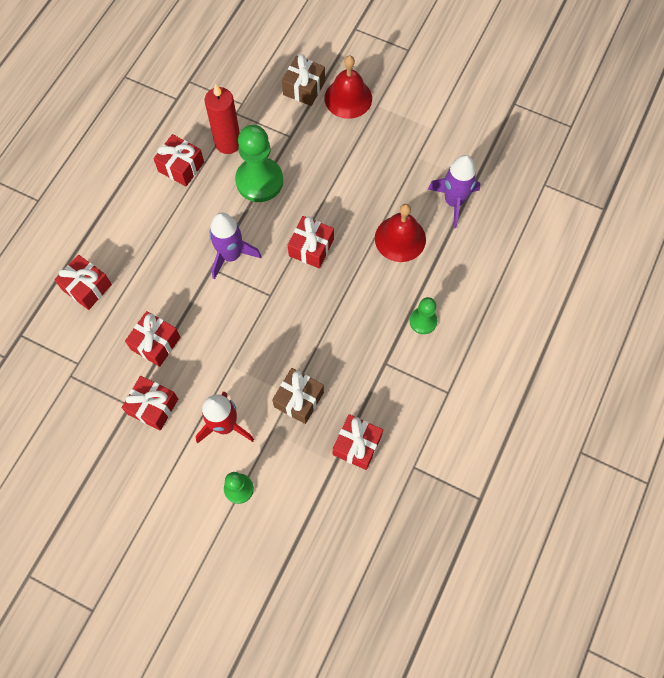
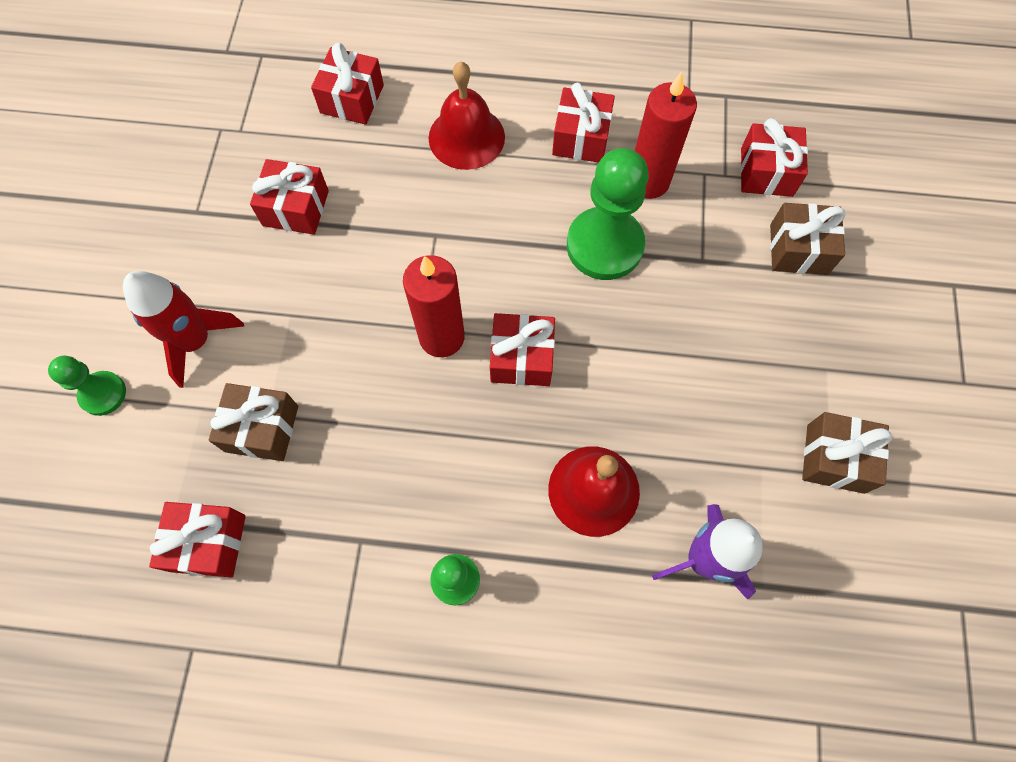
camera: 70 degrees right, 0 degrees up
red gift [122,376,178,431] -> red gift moved to [741,118,808,197]
purple rocket [209,212,262,279] -> none
red bell [324,55,372,119] -> red bell moved to [429,61,505,170]
none -> red candle [403,255,465,357]
none -> brown gift [802,412,892,494]

